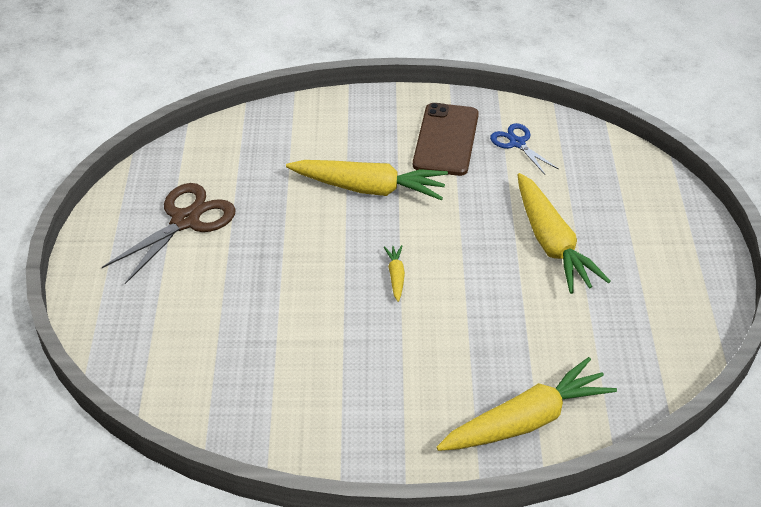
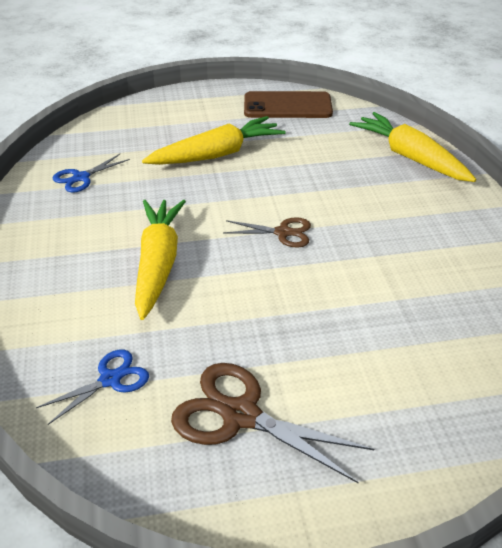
camera: 100 degrees left, 5 degrees down
yellow carrot [384,245,405,302] -> brown scissors [224,217,311,248]
brown phone [413,103,479,176] -> brown phone moved to [244,91,333,118]
none -> blue scissors [36,350,149,425]

